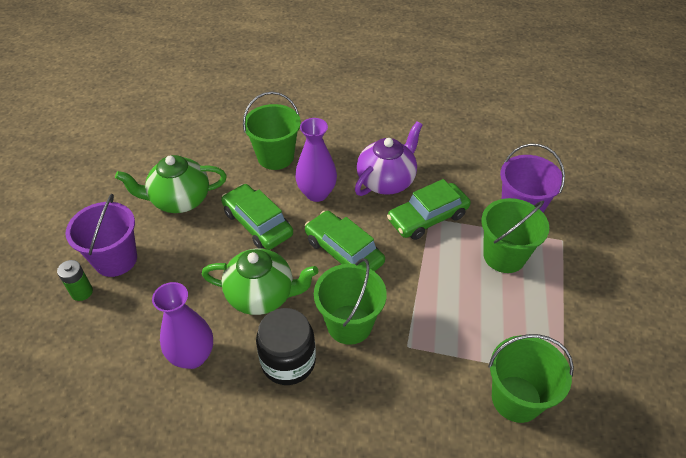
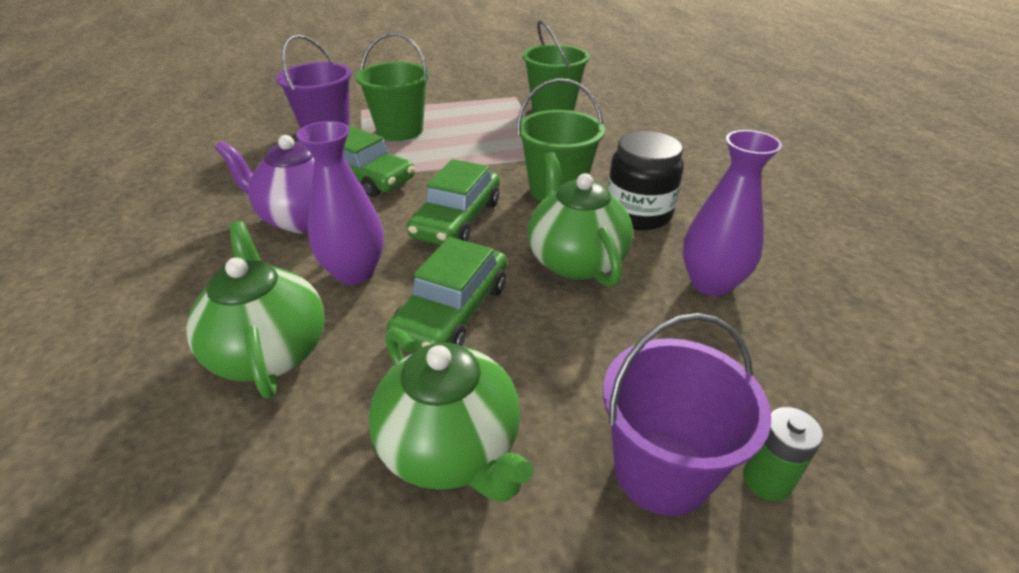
camera: 115 degrees left, 10 degrees down
green bucket [243,92,301,170] -> green teapot [186,221,325,398]

